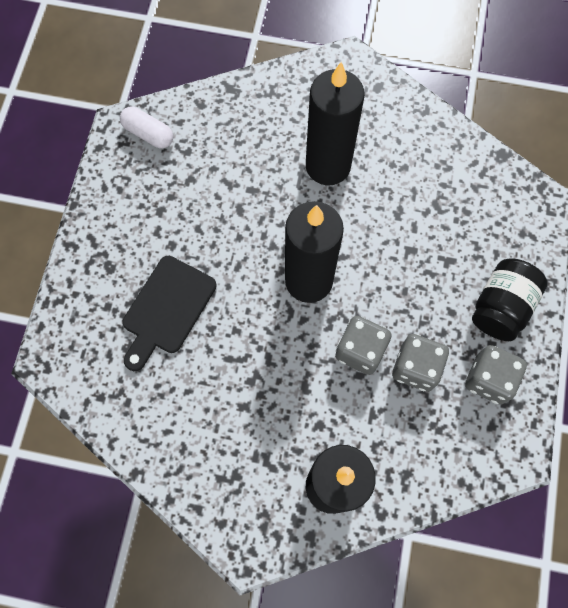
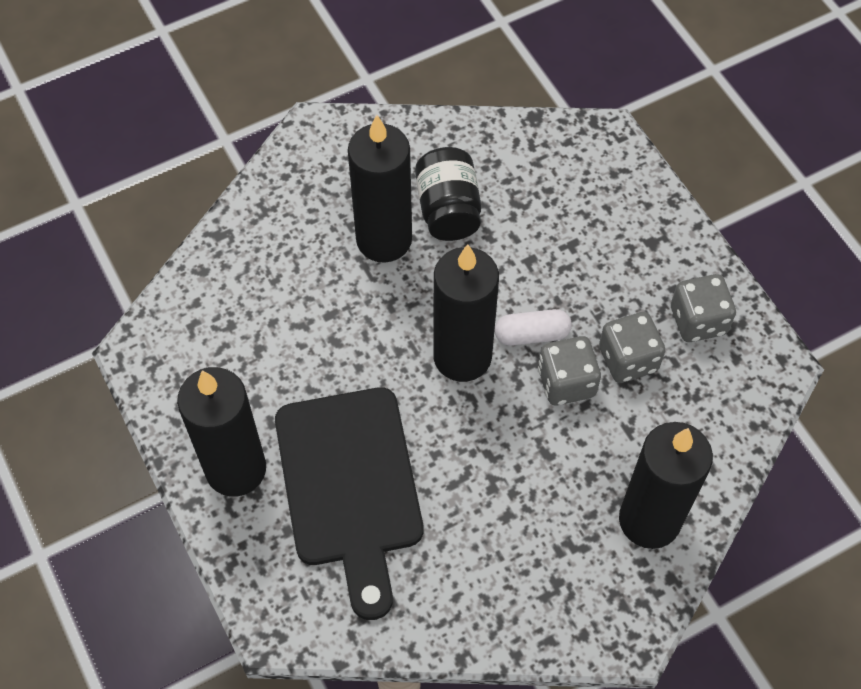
camera: 40 degrees left, 10 degrees down
white capsule [120,107,173,148] -> white capsule moved to [495,309,572,346]
black cutting board [122,256,217,371] -> black cutting board [275,387,423,620], size x1.55
black jar [472,258,548,341] -> black jar moved to [415,147,481,241]
none -> black candle [177,367,266,497]

